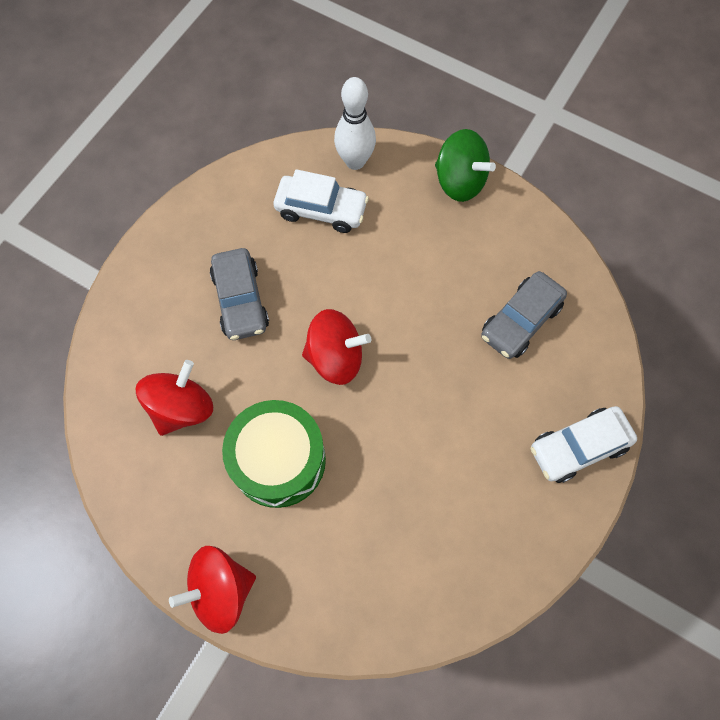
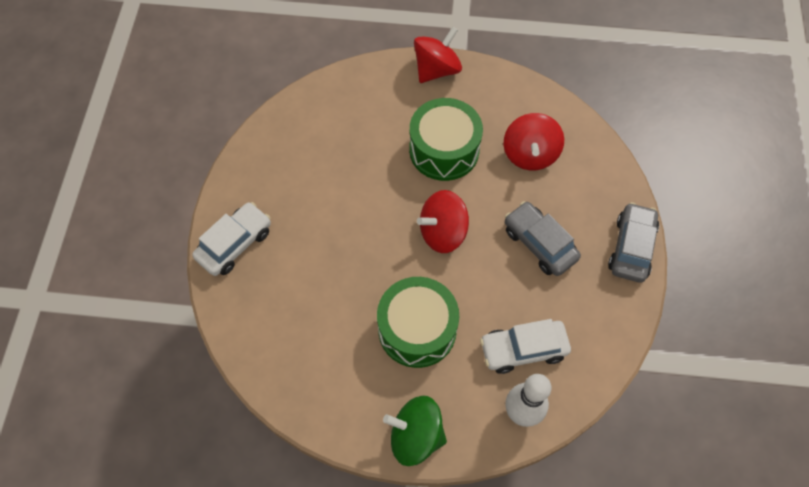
camera: 155 degrees right, 5 degrees down
grey car [481,271,567,359] -> grey car moved to [608,202,659,282]
none -> green drum [377,277,459,368]

